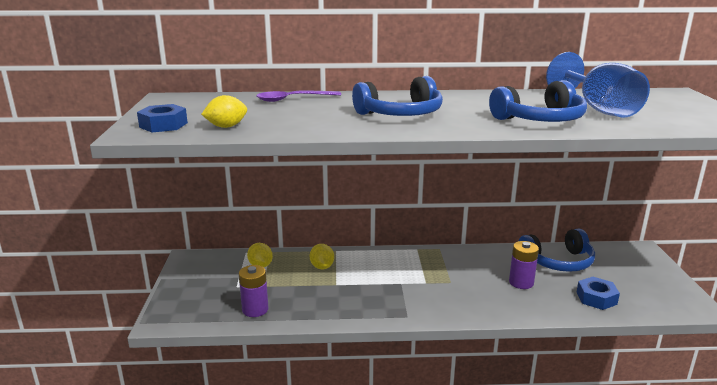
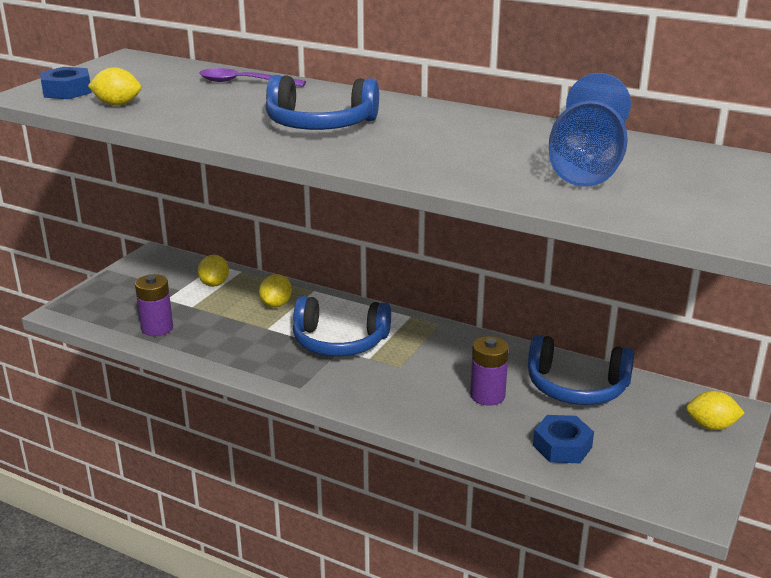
camera: 30 degrees right, 5 degrees up
blue headphones [489,80,587,122] -> blue headphones moved to [293,296,391,356]
none -> yellow lemon [686,391,745,430]

